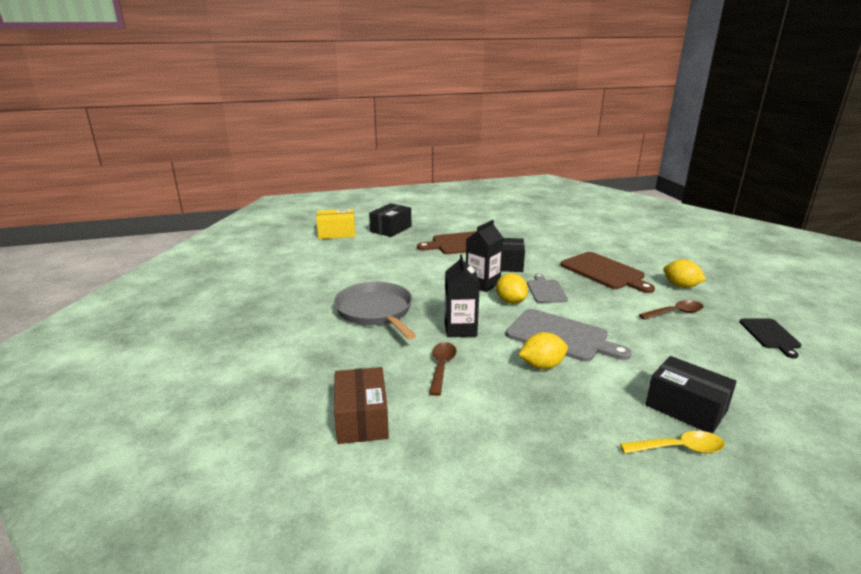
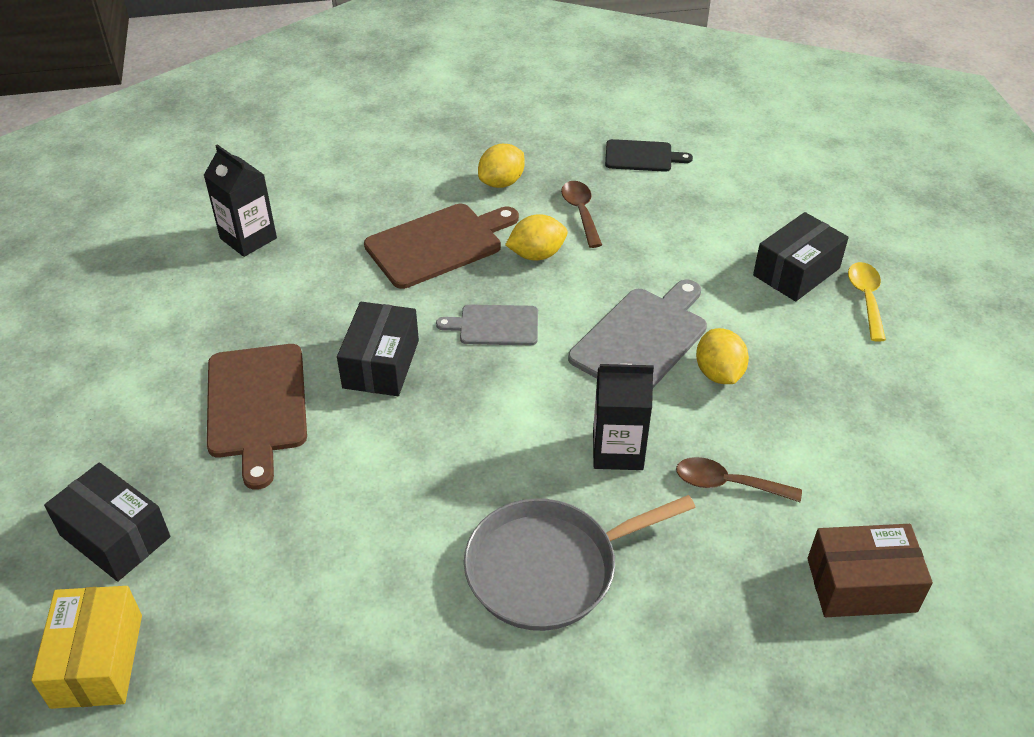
camera: 85 degrees left, 20 degrees up
black carton [466,220,503,292] -> black carton moved to [204,144,277,257]
yellow lemon [496,273,528,304] -> yellow lemon moved to [505,214,568,260]

